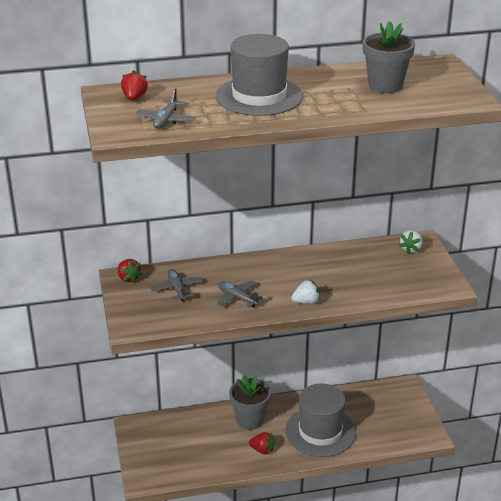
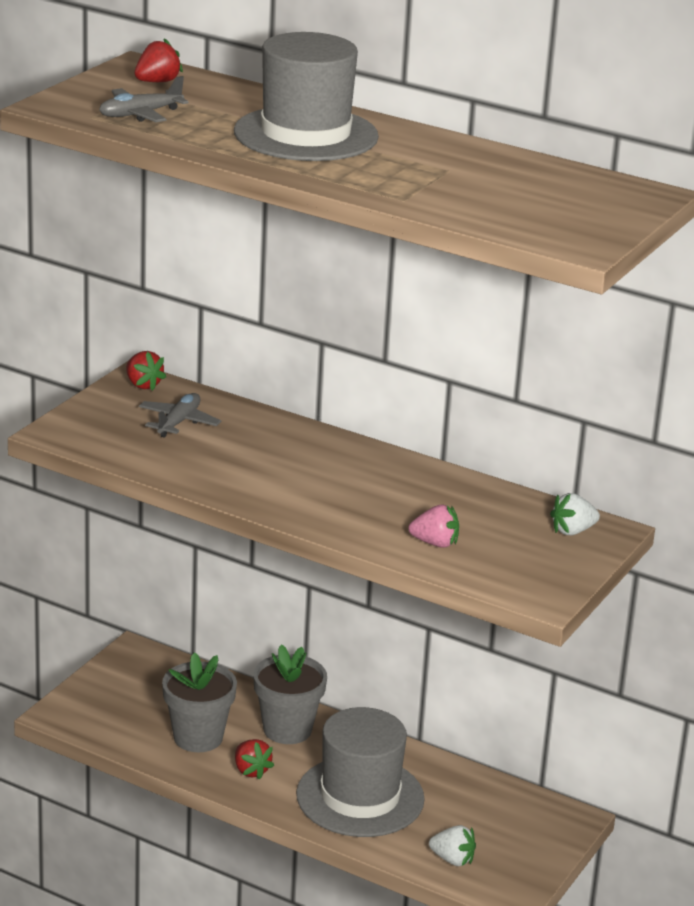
camera: 40 degrees right, 5 degrees down
red strawberry [118,259,142,283] -> red strawberry turned 45 degrees counterclockwise [126,351,166,391]
grey plane [216,280,263,308] -> none
white strawberry [291,279,320,304] -> white strawberry moved to [429,825,476,866]
grey flower pot [363,21,415,93] -> grey flower pot moved to [162,652,237,752]
none -> pink strawberry [408,504,459,548]

